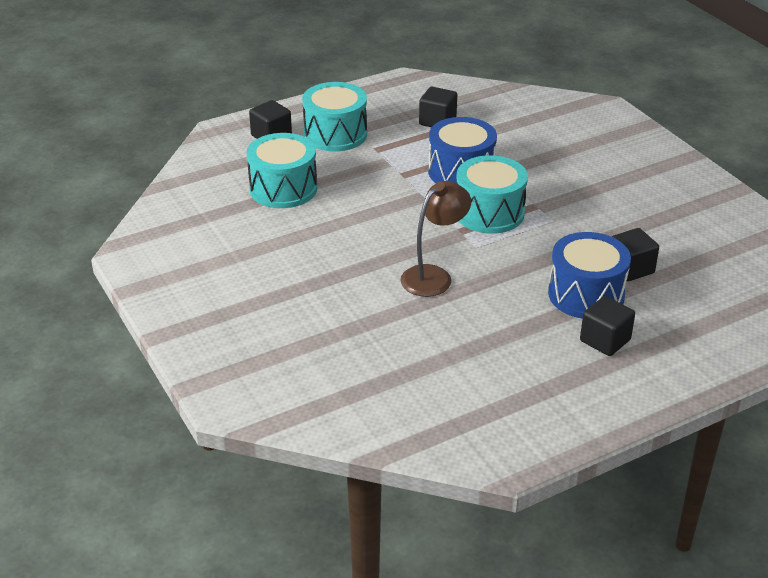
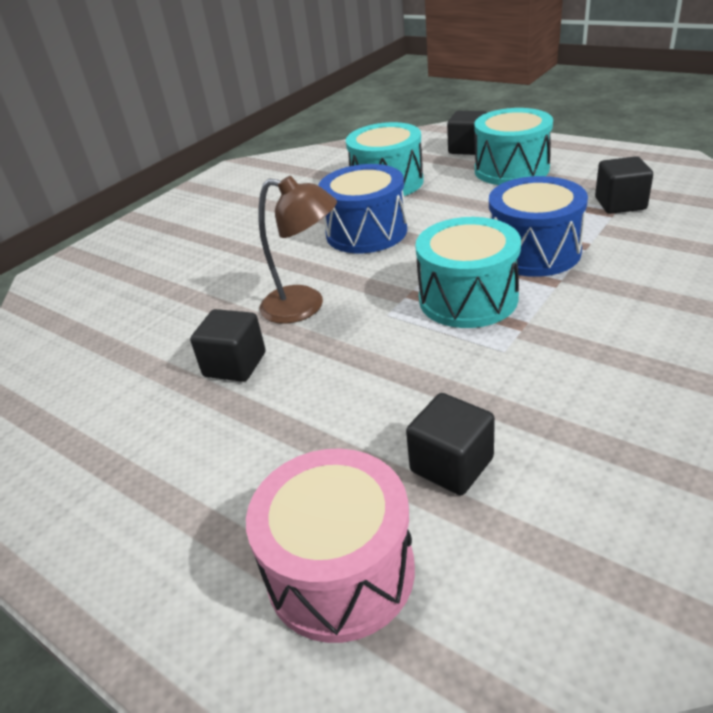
camera: 70 degrees right, 0 degrees up
blue drum [548,232,631,319] -> blue drum moved to [318,164,407,253]
black cube [580,296,635,356] -> black cube moved to [190,309,265,382]
none -> pink drum [246,448,415,643]

